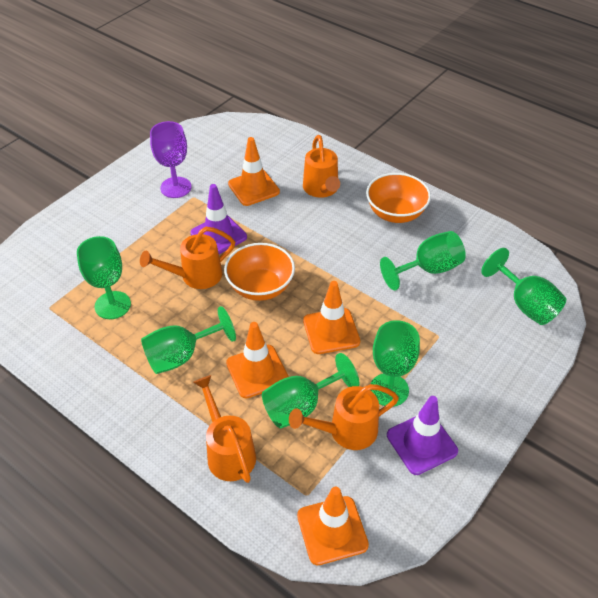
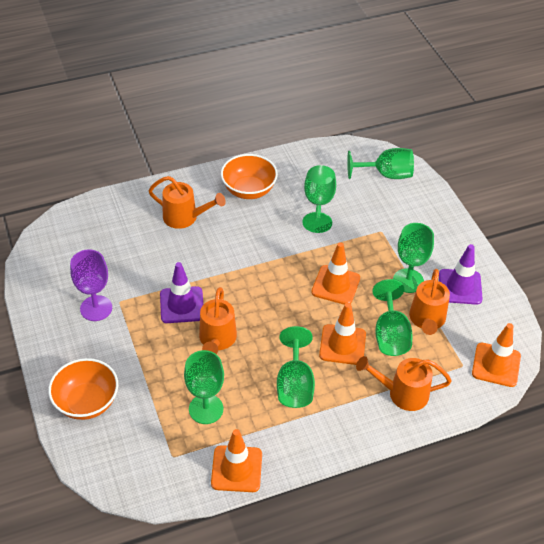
camera: 60 degrees left, 0 degrees up
orange bowl [224,243,295,301] -> orange bowl moved to [48,358,118,420]
orange traffic cone [228,137,280,206] -> orange traffic cone moved to [211,429,262,492]

